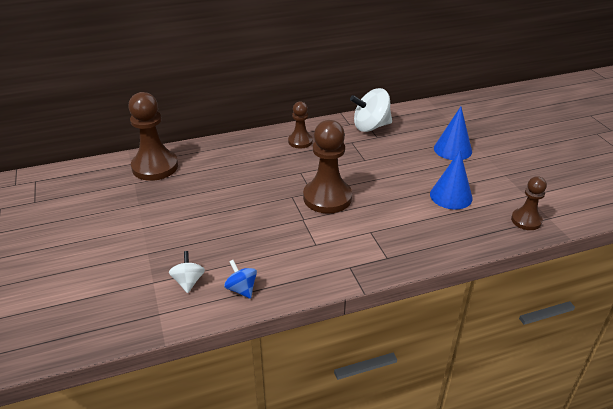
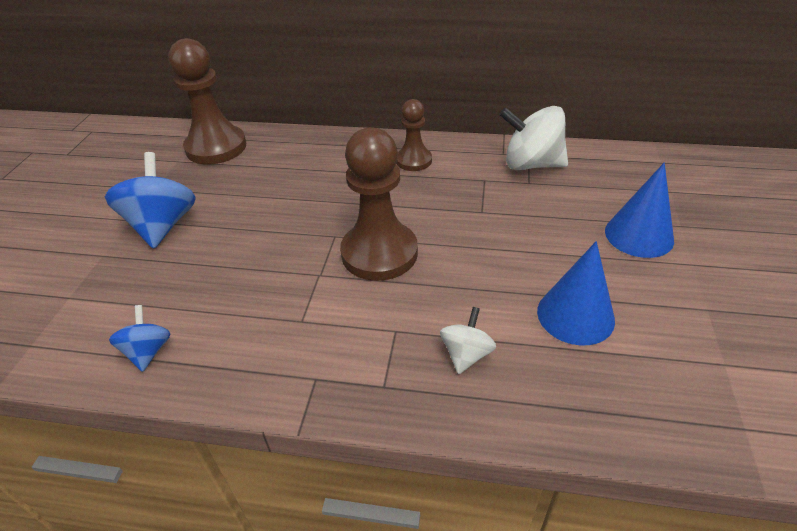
camera: 30 degrees right, 5 degrees up
white spinning top [169,251,205,293] -> white spinning top moved to [440,307,496,374]
brown pawn [511,176,547,230] -> none
none -> blue spinning top [105,152,196,249]

